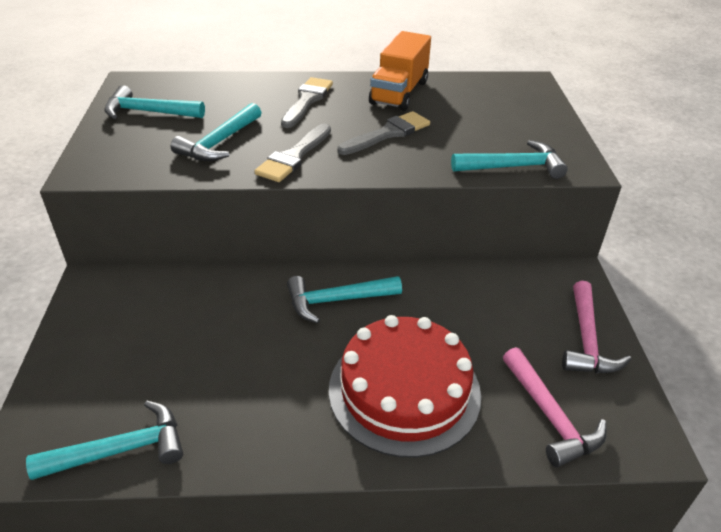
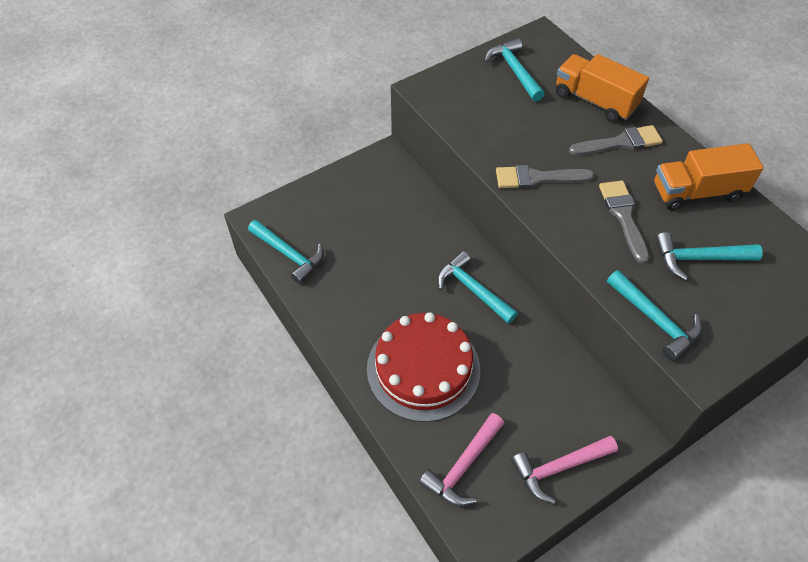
camera: 60 degrees right, 15 degrees up
turquoise hammer [171,103,262,161] -> turquoise hammer moved to [655,232,763,280]
grey brush [337,111,430,155] -> grey brush turned 120 degrees counterclockwise [599,180,649,264]
none -> orange truck [556,54,649,122]

